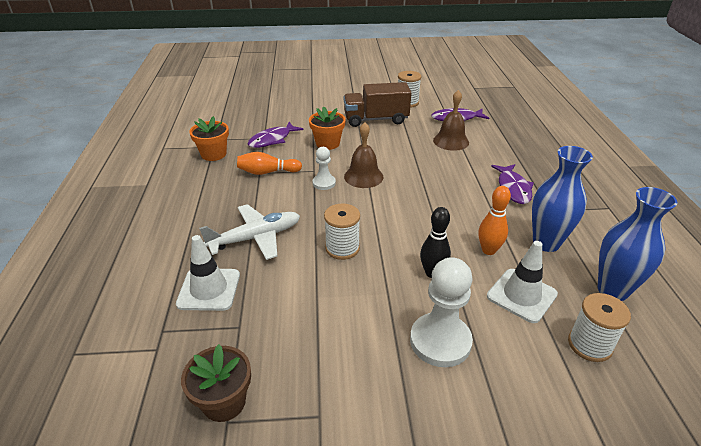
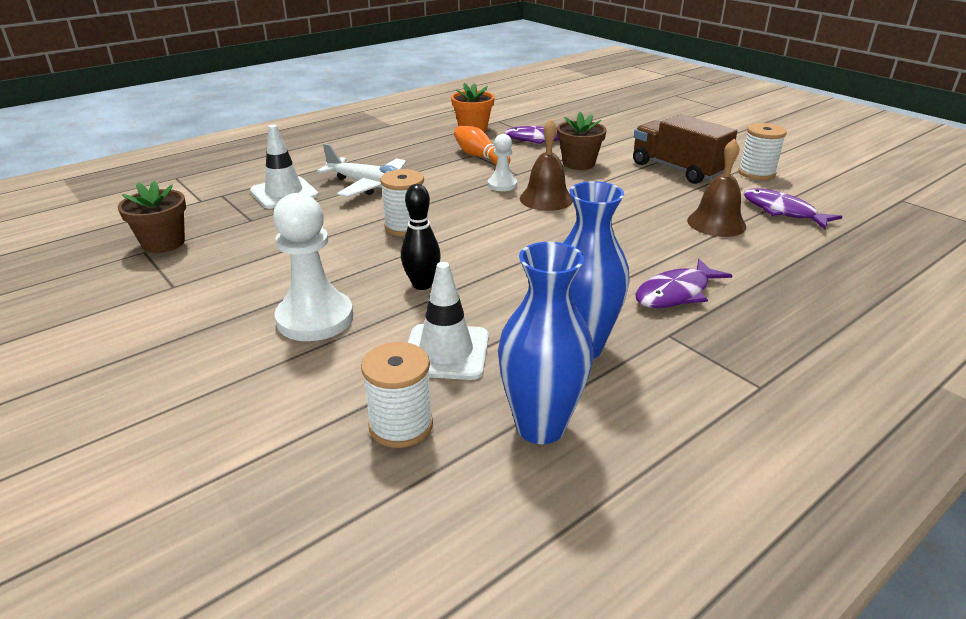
camera: 55 degrees right, 5 degrees down
orange flower pot [309,107,346,150] -> brown flower pot [557,112,607,170]
orange bowling pin [478,186,511,255] -> none

